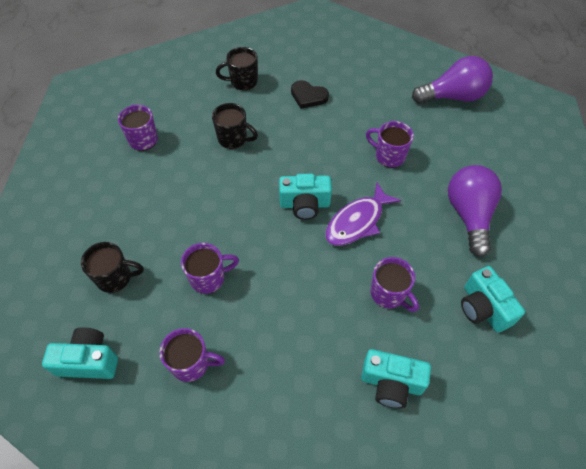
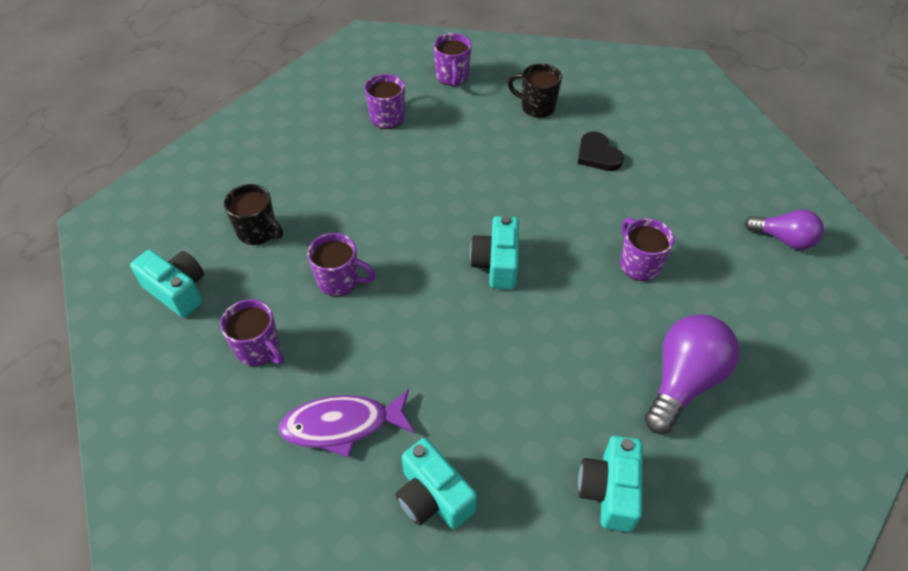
camera: 35 degrees right, 5 degrees down
black mug [212,103,258,149] -> none
turquoise camera [279,174,332,220] -> turquoise camera turned 60 degrees clockwise [470,215,519,289]
purple fish [326,183,401,245] -> purple fish moved to [278,389,415,458]
purple mug [371,257,419,312] -> purple mug moved to [433,33,471,87]
purple light bulb [412,56,493,104] -> purple light bulb [745,209,824,250], size x0.64

